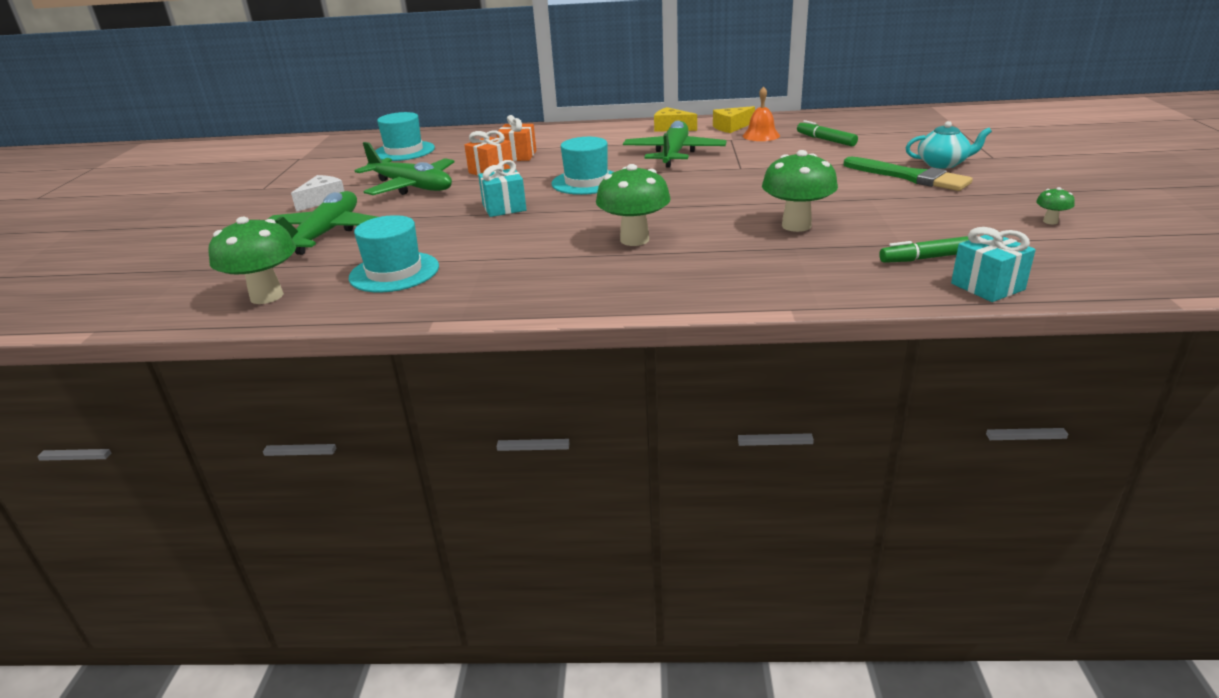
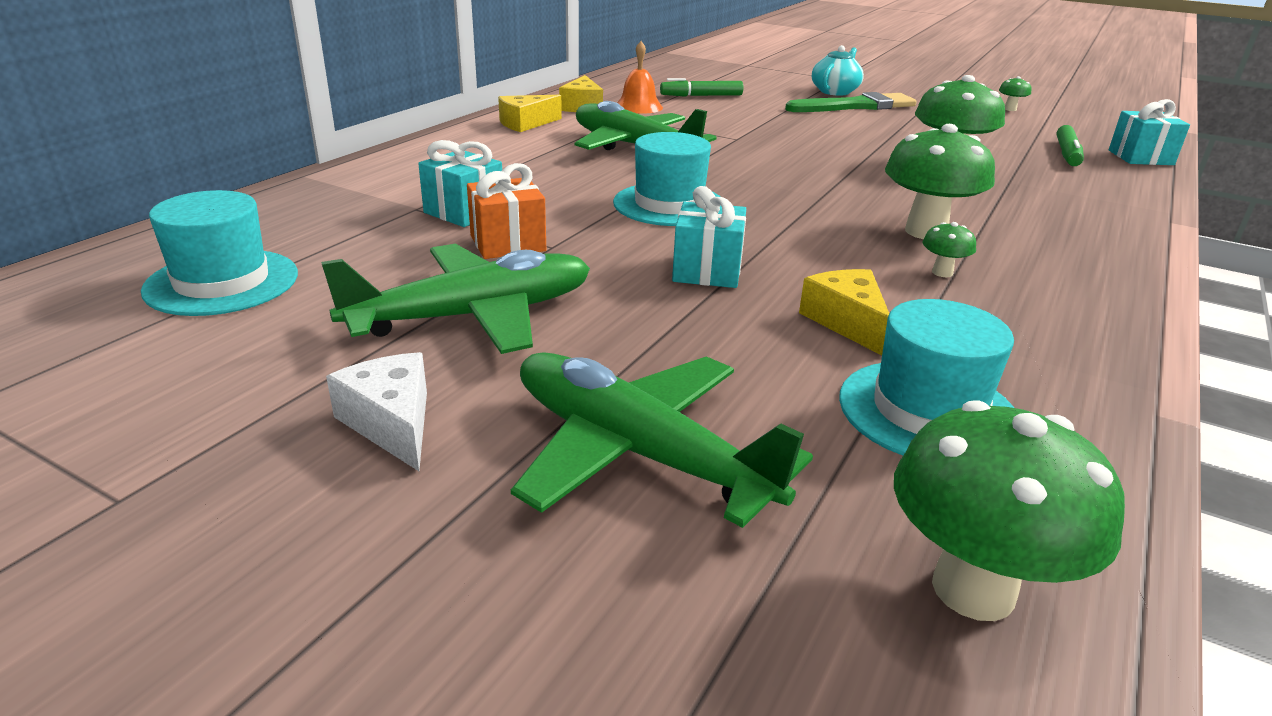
camera: 65 degrees left, 0 degrees up
orange gift [496,115,536,161] -> turquoise gift [418,140,502,227]
none -> yellow cheese [799,269,889,355]
none -> green mushroom [922,222,976,277]

